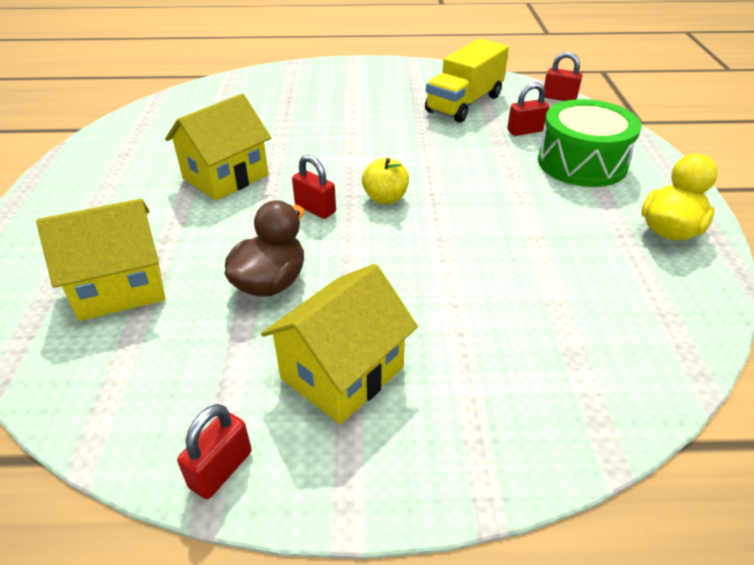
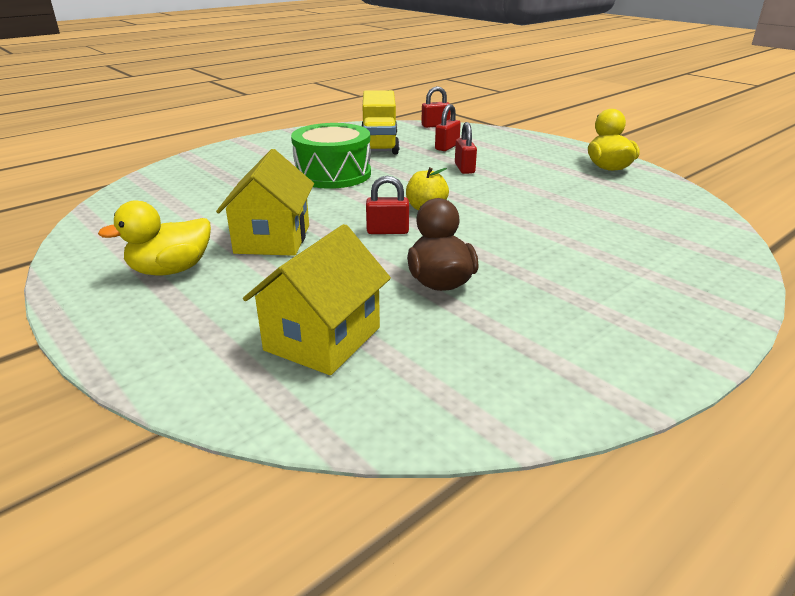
camera: 40 degrees left, 10 degrees down
red padlock [177,404,252,499] -> red padlock moved to [455,122,477,174]
yellow house [261,264,418,424] -> none
green drum [538,99,642,187] -> green drum moved to [291,123,371,189]
none -> yellow duck [98,200,211,276]

